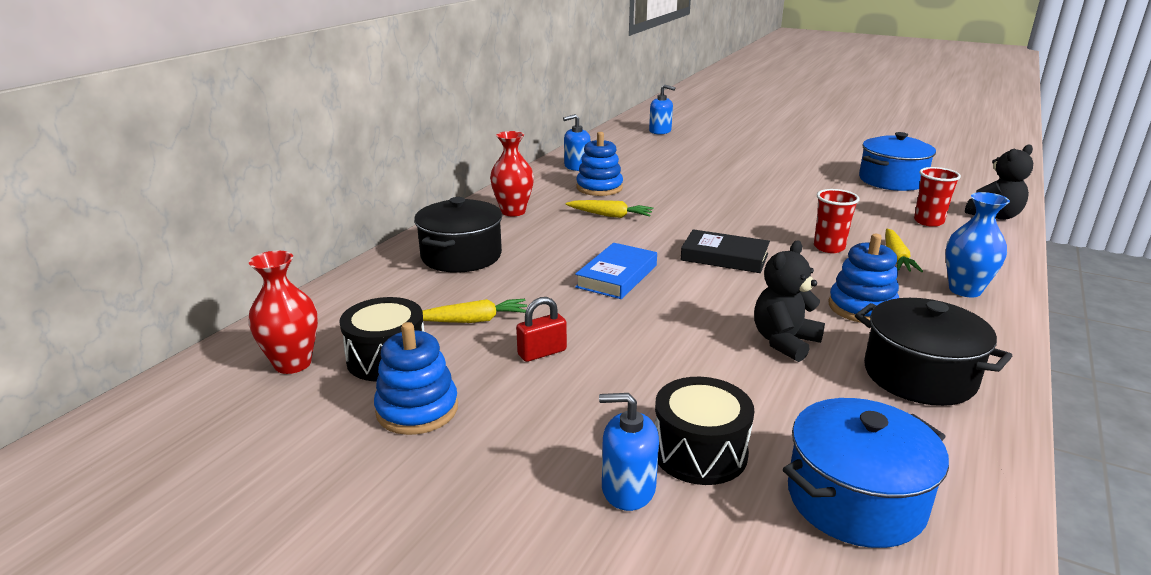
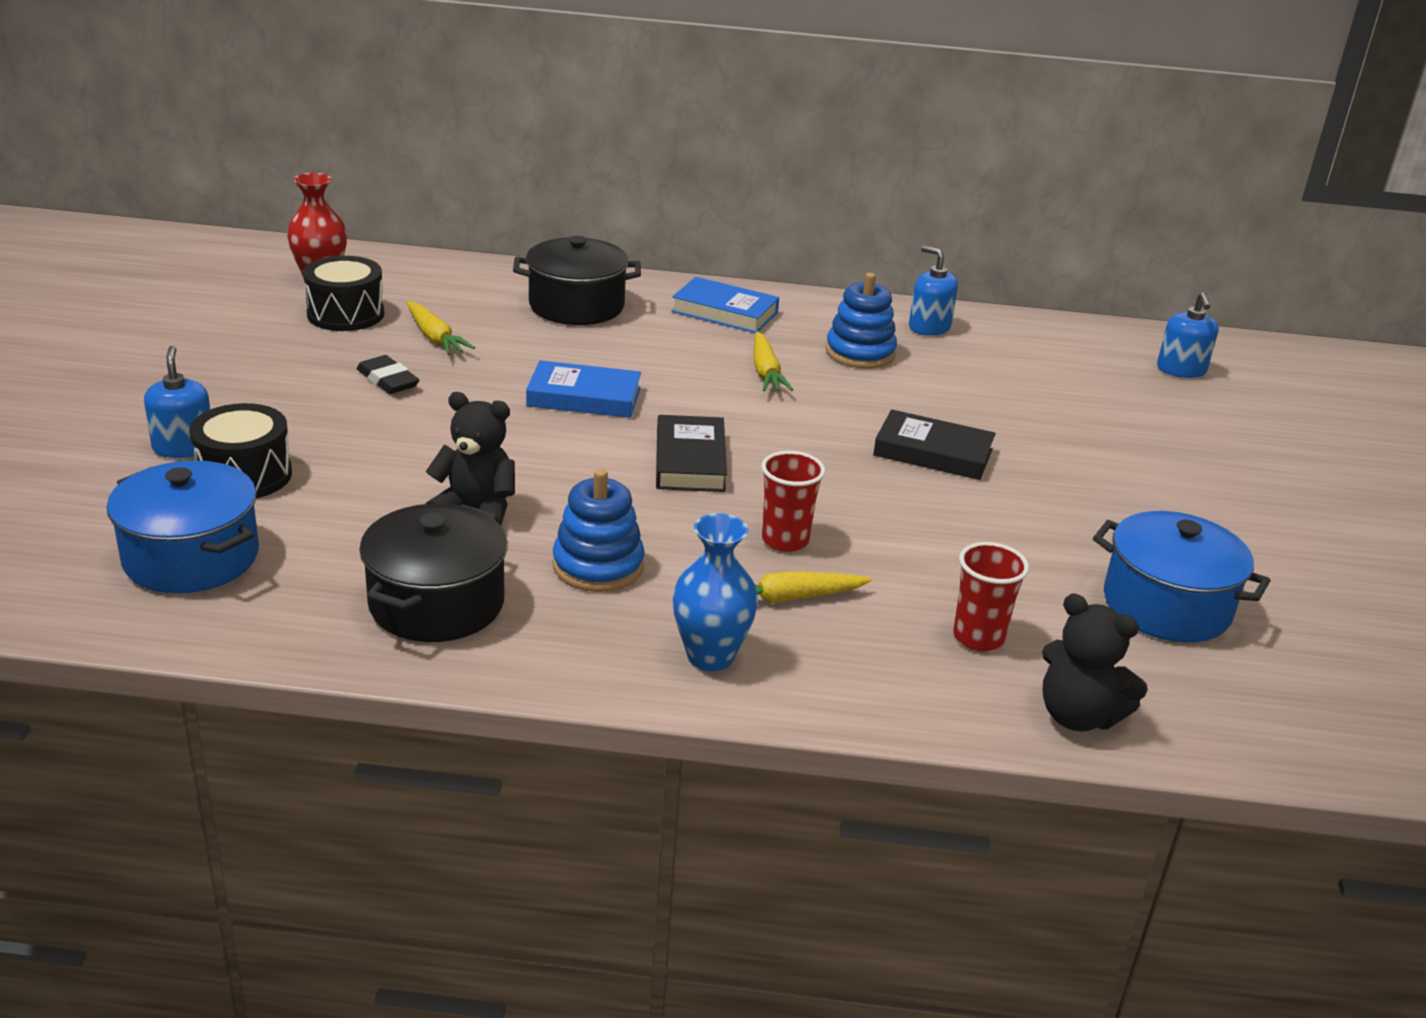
camera: 65 degrees right, 5 degrees up
blue stacking toy [374,322,458,435] -> none
red vase [490,131,534,216] -> blue book [672,277,779,333]
red padlock [516,297,567,362] -> black eraser [357,355,419,394]
none -> black book [873,409,996,480]

